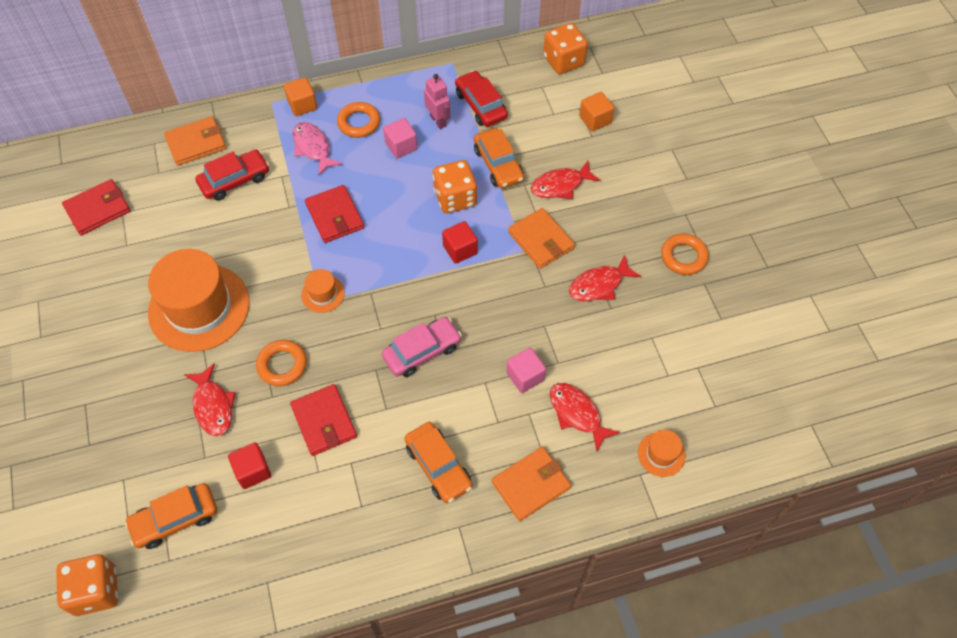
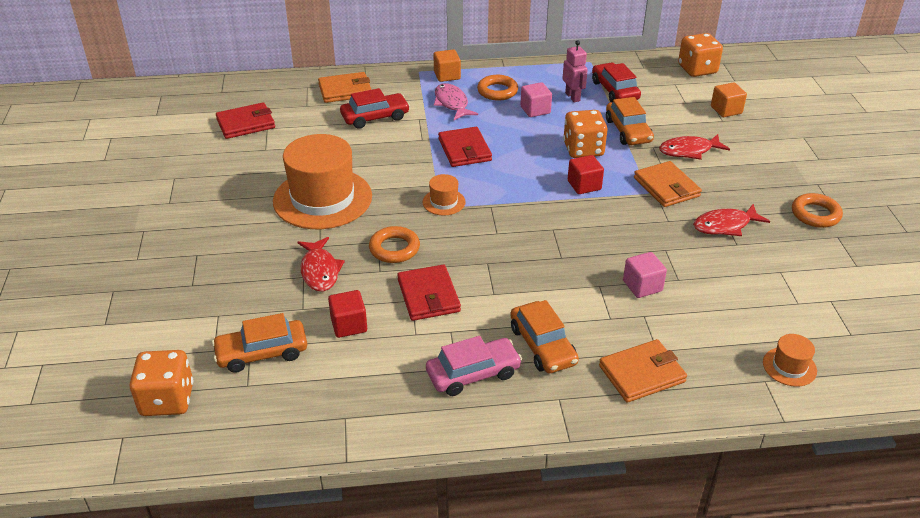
camera: 10 degrees right, 20 degrees down
pink car [382,317,462,377] -> pink car moved to [426,336,522,396]
red fish [550,383,620,452] -> none

